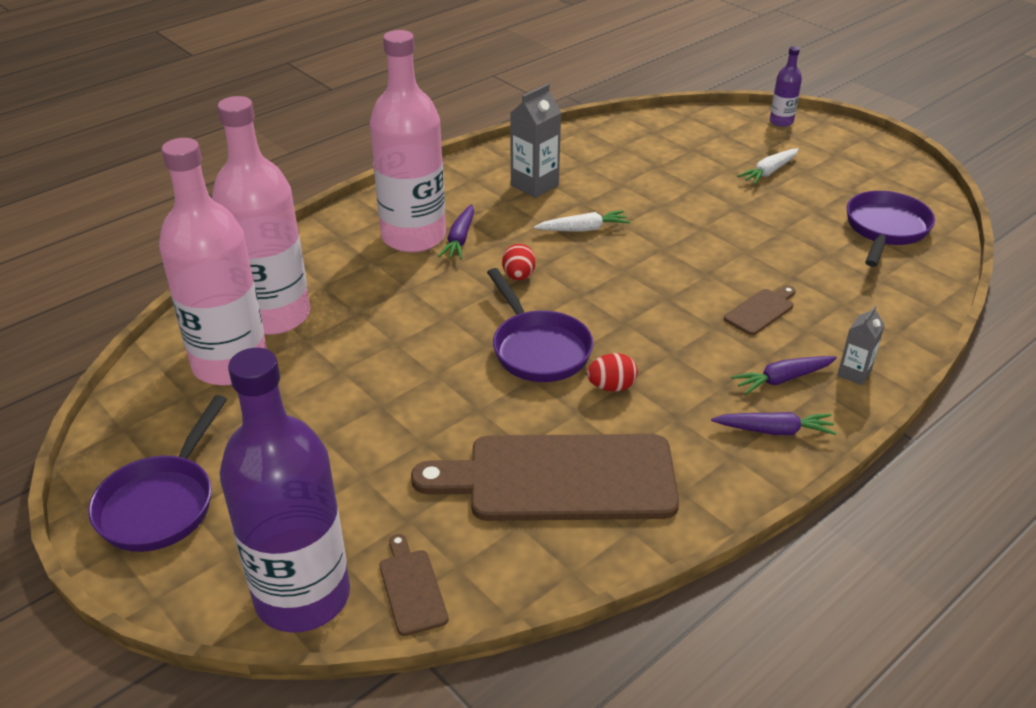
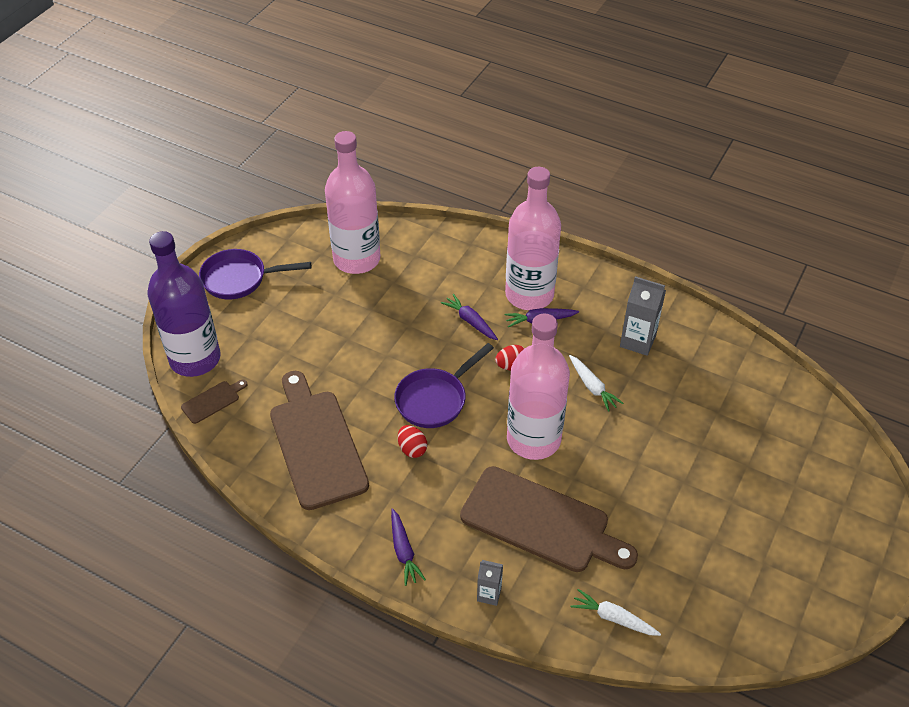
camera: 70 degrees right, 10 degrees up
pink bottle [212,96,310,335] -> pink bottle moved to [507,314,570,460]
brown cutting board [724,286,796,335] -> brown cutting board [460,466,638,572], size x2.37
purple carrot [731,356,837,395] -> purple carrot moved to [441,294,498,340]
white carrot [737,148,799,185] -> white carrot moved to [570,589,661,636]
purple bottle [770,46,802,127] -> none
purple pan [846,191,935,267] -> none

